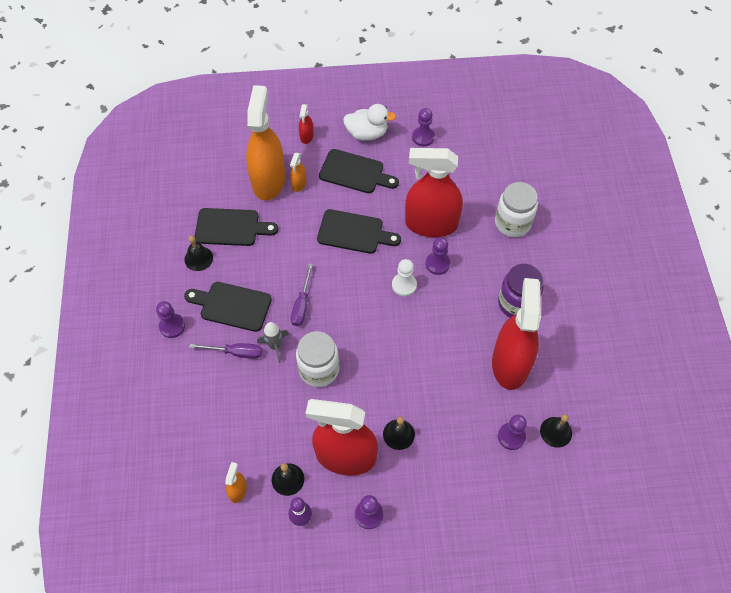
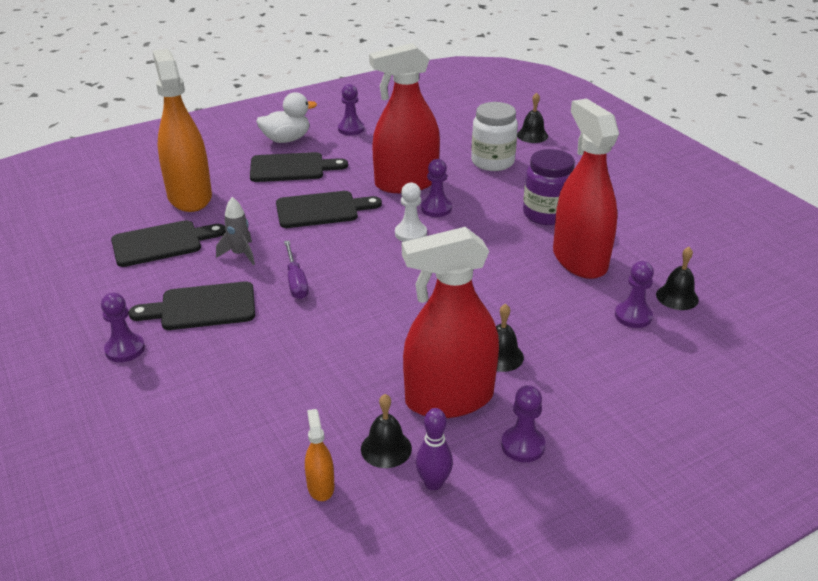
camera: 25 degrees left, 25 degrees down
black bell [184,236,213,271] -> black bell moved to [517,93,548,143]
purple screwdriver [189,343,262,359] -> none
grey rocket [257,322,289,363] -> grey rocket moved to [216,197,255,265]
orange spray bottle [290,153,306,192] -> none
white jar [296,331,339,387] -> none
red spray bottle [299,104,313,144] -> none

